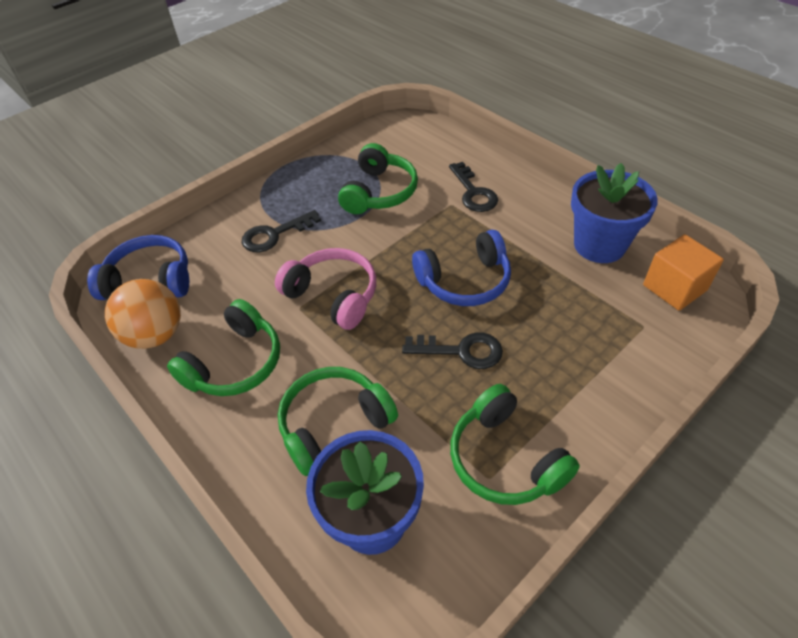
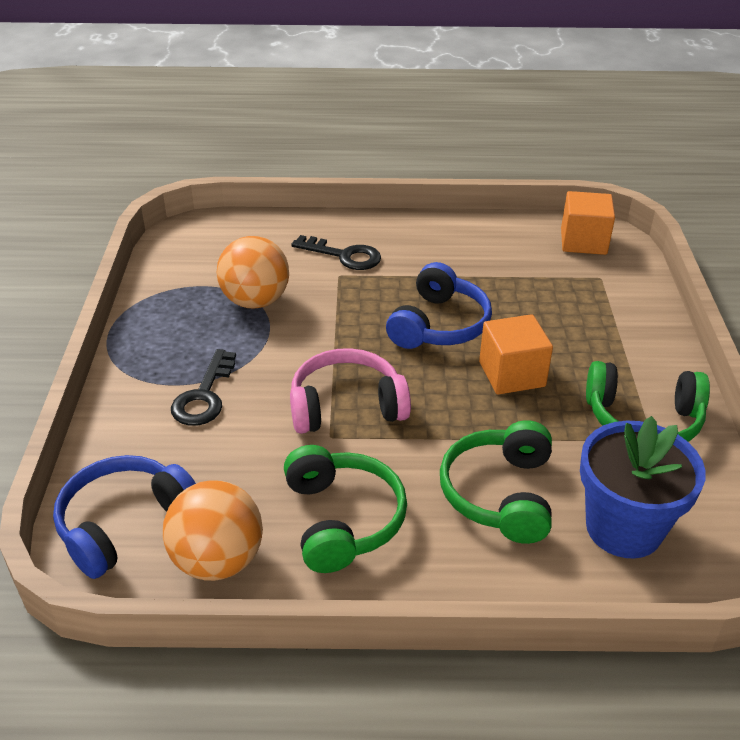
camera: 50 degrees left, 10 degrees down
green headphones [338,143,418,214] -> orange ball [217,236,289,308]
black key [402,332,503,369] -> orange cube [479,314,553,395]
blue flower pot [571,163,658,263] -> none

